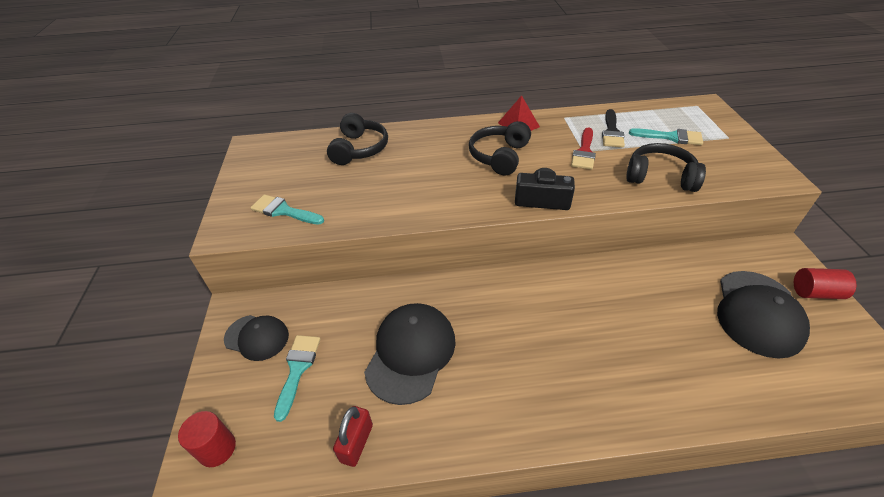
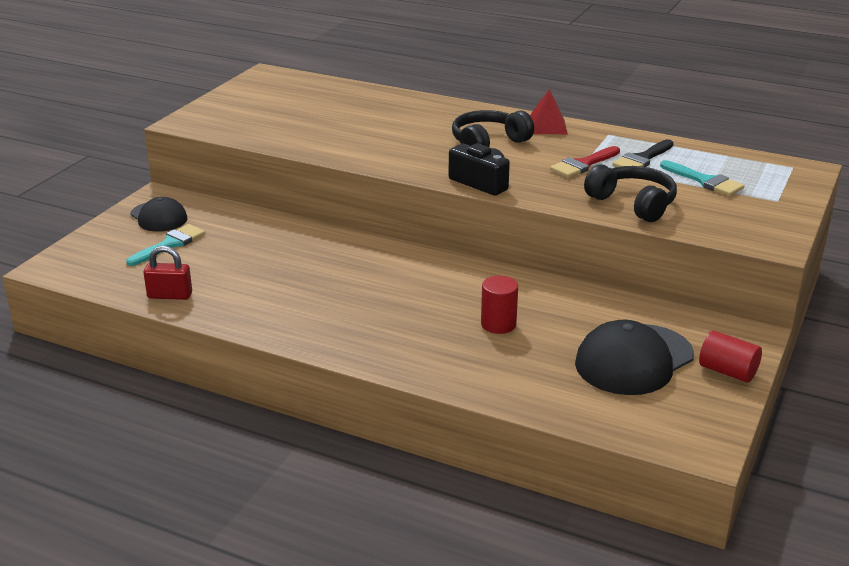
camera: 30 degrees right, 15 degrees down
red cylinder [178,411,236,467] -> red cylinder moved to [481,276,518,334]
turquoise brush [250,194,324,225] -> none
black headphones [327,113,388,165] -> none
red padlock [333,406,373,467] -> red padlock turned 45 degrees clockwise [144,245,192,300]
black cap [364,303,456,405] -> none

